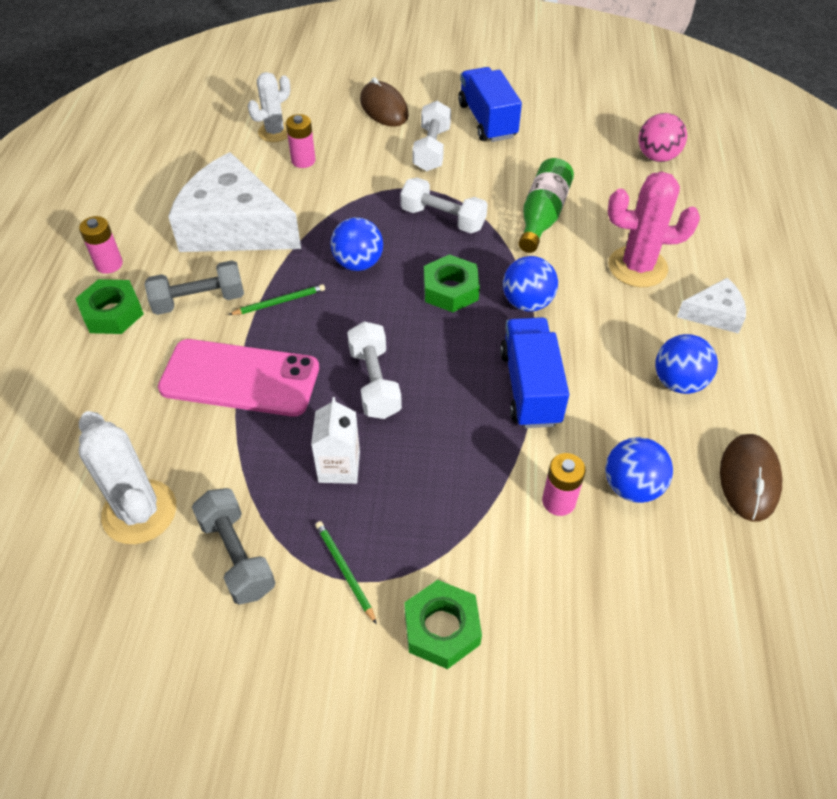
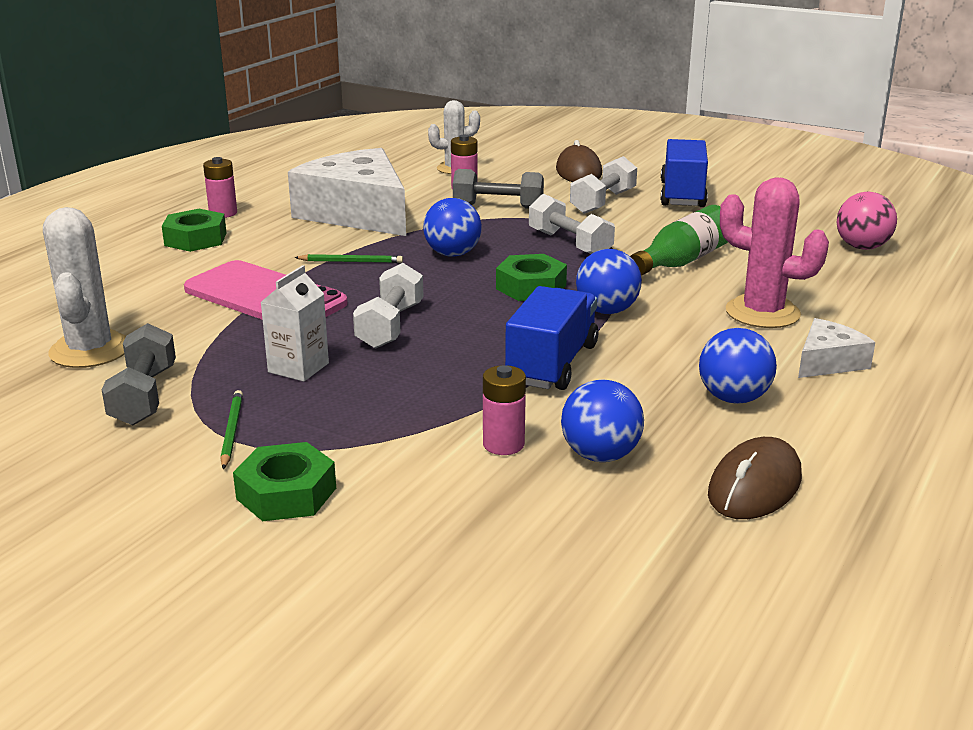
camera: 25 degrees right, 25 degrees down
grey dumbbell [145,260,244,315] -> grey dumbbell moved to [453,169,544,209]
white cheese [677,278,746,334] -> white cheese turned 60 degrees counterclockwise [798,318,875,378]

